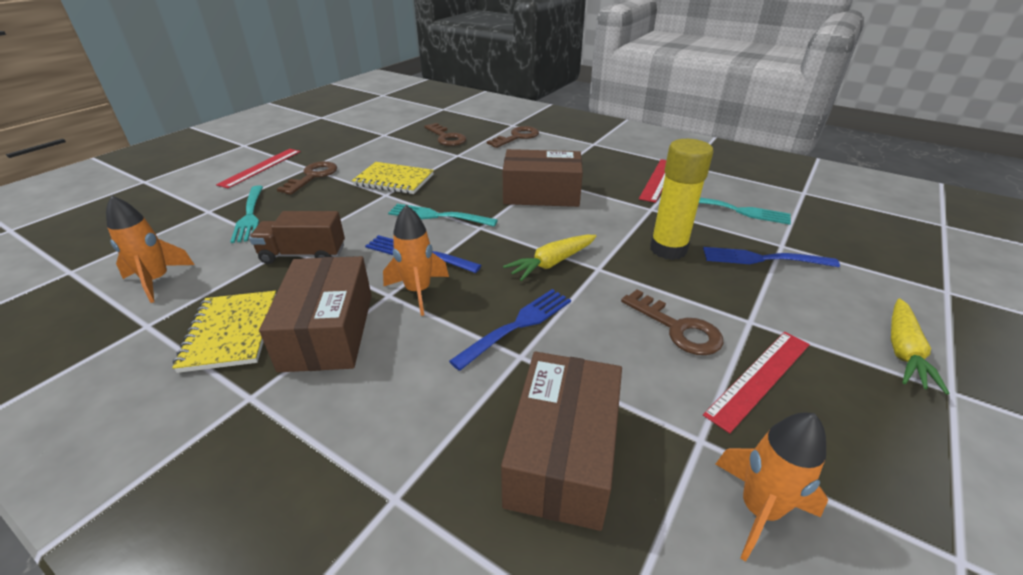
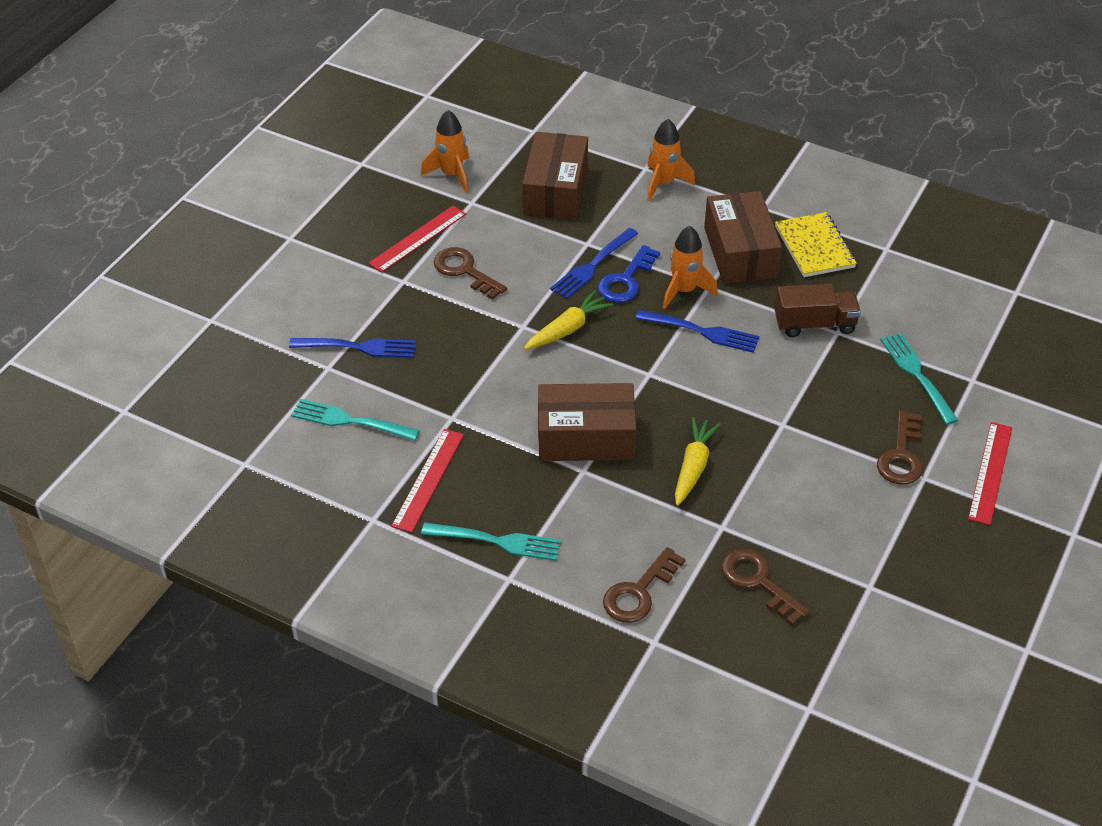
camera: 175 degrees right, 10 degrees up
orange rocket [106,195,195,303] -> orange rocket moved to [647,119,695,201]
yellow notebook [352,162,434,194] -> none
turquoise fork [388,204,498,227] -> turquoise fork moved to [421,523,561,561]
yellow glue stick [650,139,714,260] -> none
yellow carrot [891,298,949,395] -> yellow carrot moved to [675,417,721,506]
none -> blue key [598,245,660,303]

